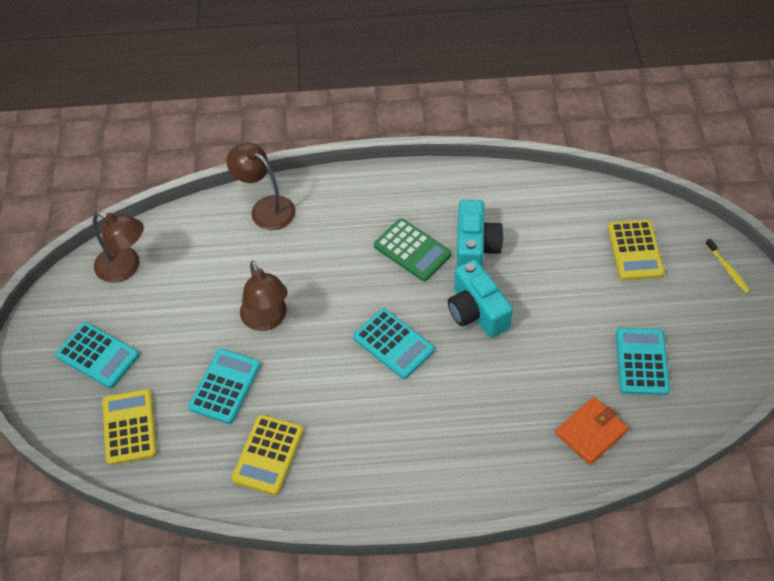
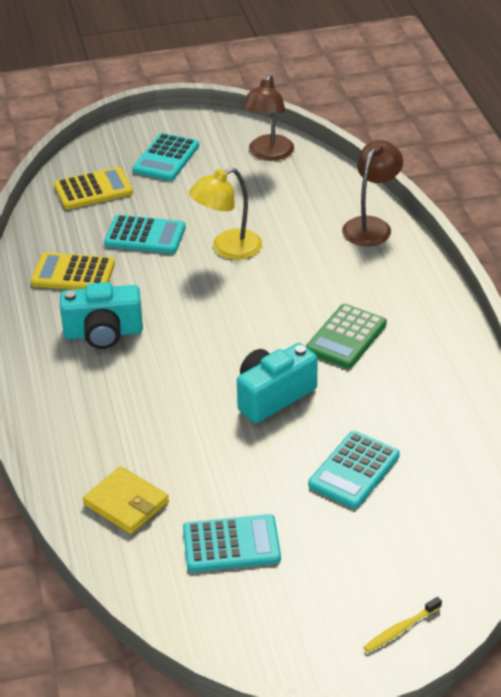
camera: 80 degrees right, 15 degrees down
brown lamp [240,261,288,331] -> yellow lamp [189,167,262,260]
turquoise calculator [353,308,435,379] -> turquoise calculator moved to [308,431,400,508]
turquoise camera [457,199,504,267] -> turquoise camera moved to [60,282,143,349]
orange wallet [555,397,629,465] -> yellow wallet [83,466,169,534]
yellow calculator [608,220,665,280] -> none

